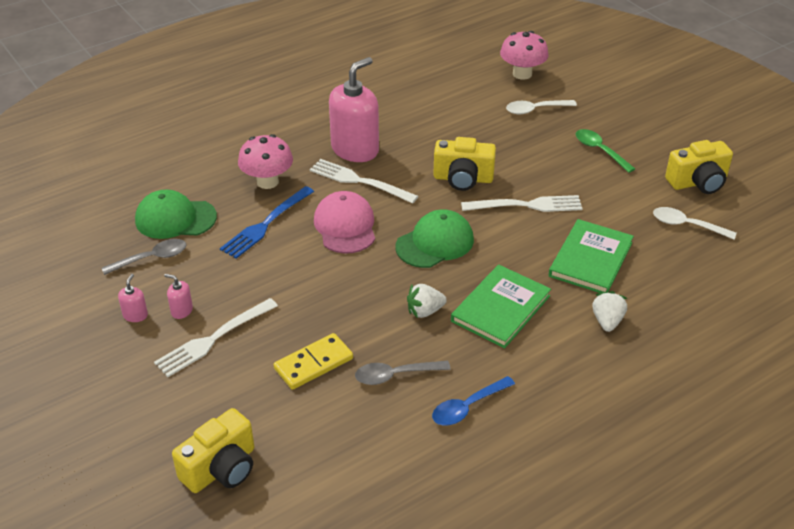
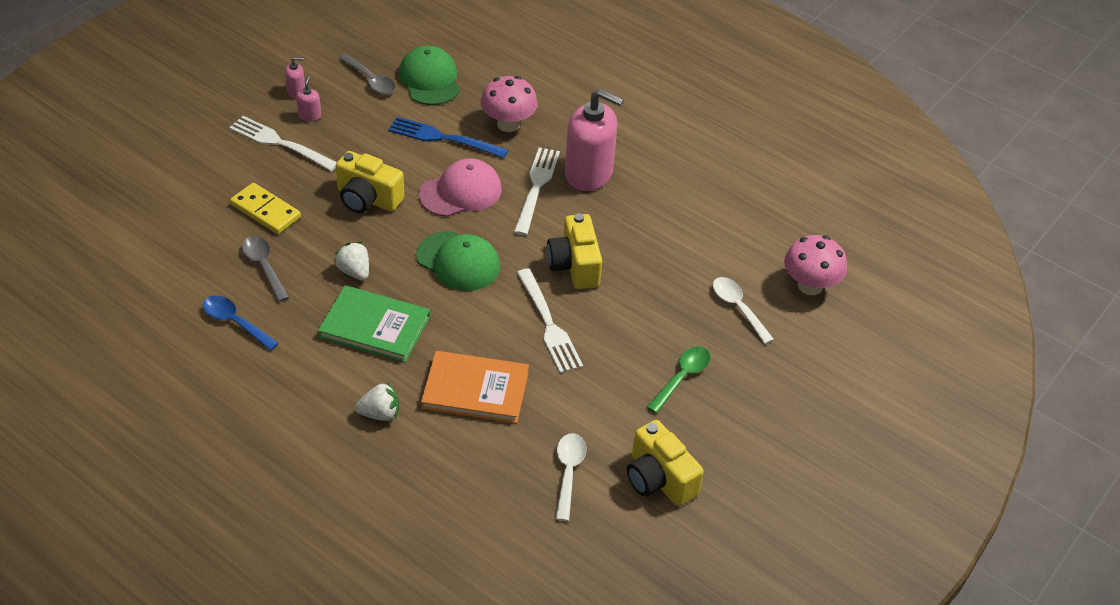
camera: 70 degrees right, 5 degrees up
yellow camera [172,408,254,493] -> yellow camera moved to [336,151,404,213]
green book [549,219,634,293] -> orange book [421,351,529,424]

